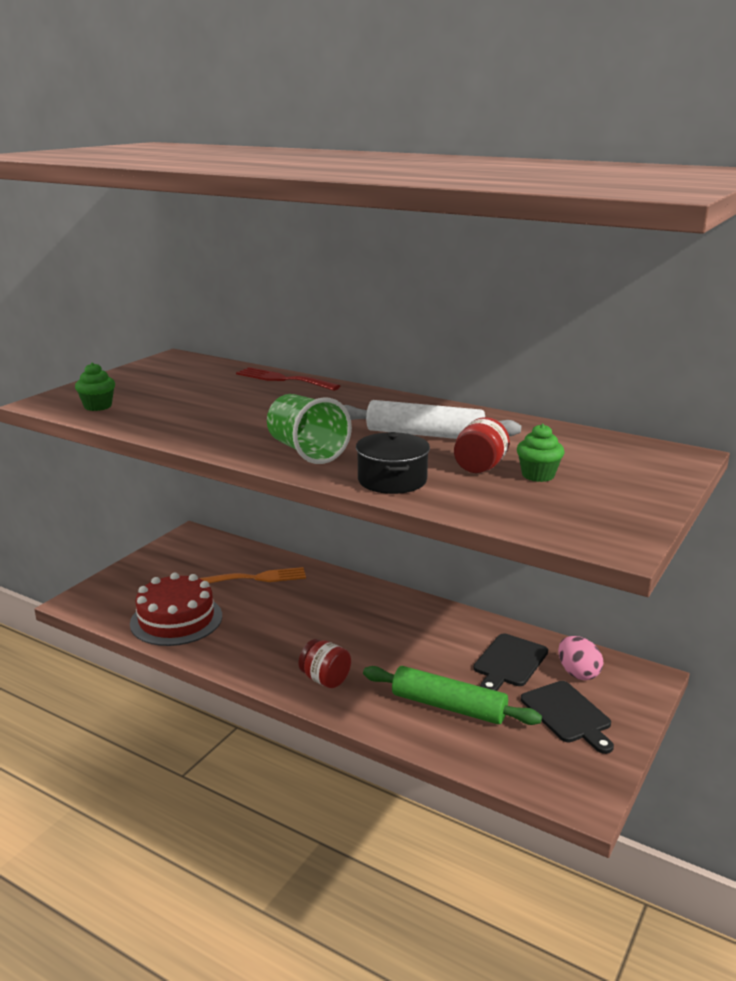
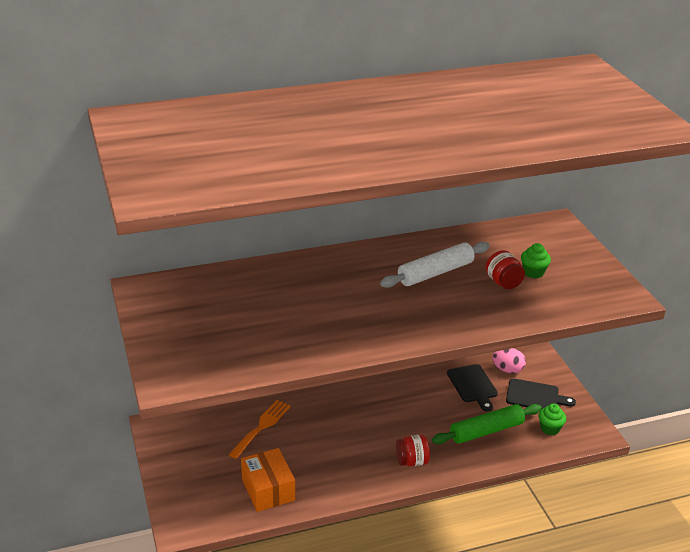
camera: 50 degrees left, 10 degrees up
green cupcake [75,363,115,411] -> green cupcake moved to [539,404,566,435]
red cake [130,573,222,646] -> orange box [241,448,295,512]
red fork [236,367,340,391] -> none
green cup [267,394,352,464] -> none
black pot [356,432,430,494] -> none

